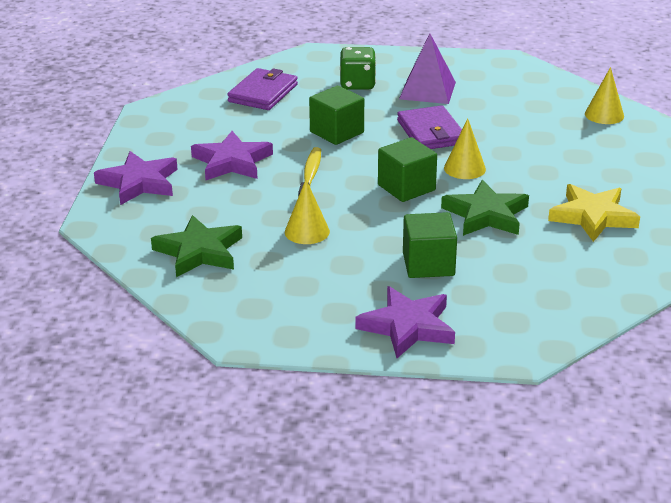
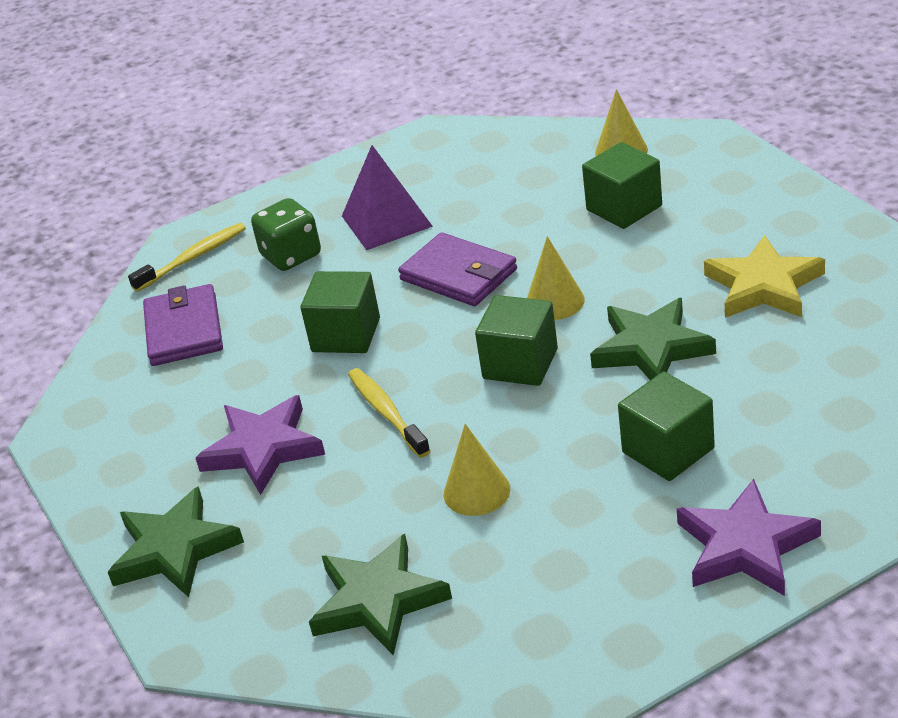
camera: 30 degrees left, 5 degrees up
purple star [94,151,178,205] -> green star [108,486,244,597]
none -> yellow toothbrush [128,223,246,292]
none -> green cube [582,142,662,229]

